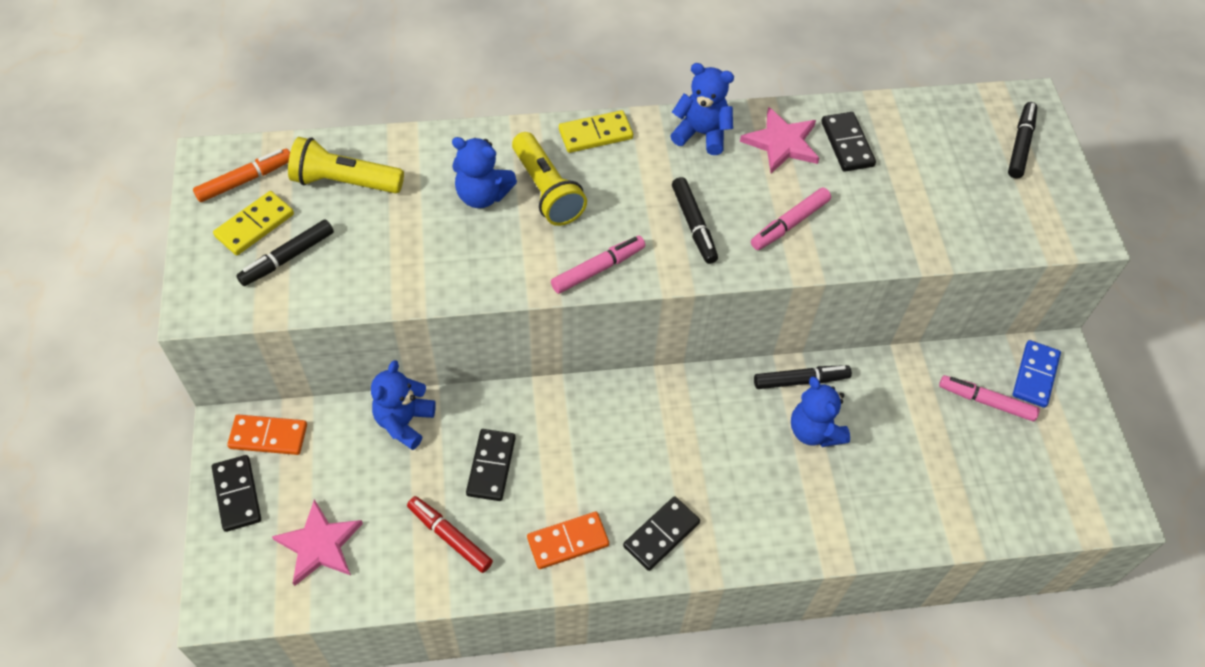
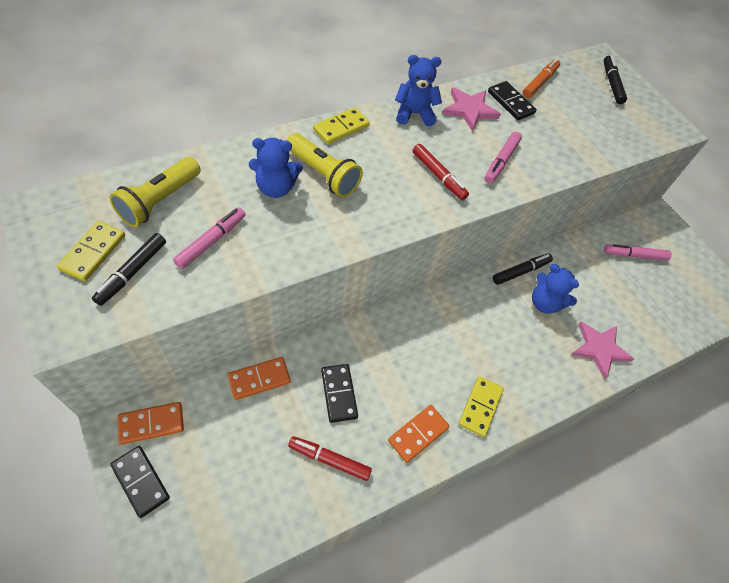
camera: 25 degrees left, 0 degrees up
orange marker [193,149,290,202] -> orange marker moved to [523,58,560,98]
pink star [272,499,363,586] -> pink star moved to [571,321,634,379]
yellow flashlight [288,137,404,193] -> yellow flashlight turned 45 degrees counterclockwise [110,157,200,227]
blue teddy bear [371,360,436,450] -> orange domino [228,357,291,400]
pink marker [551,236,645,294] -> pink marker moved to [173,207,246,269]
black domino [623,496,700,571] -> yellow domino [459,376,504,437]
black marker [672,177,718,264] -> red marker [413,144,469,200]
blue domino [1013,340,1061,408] -> none

